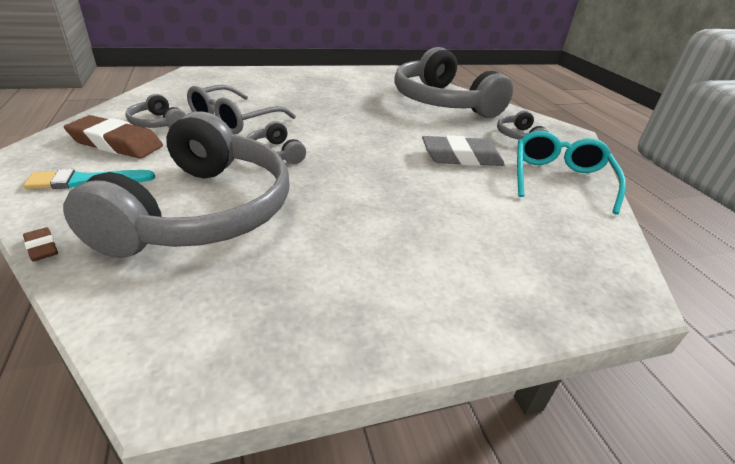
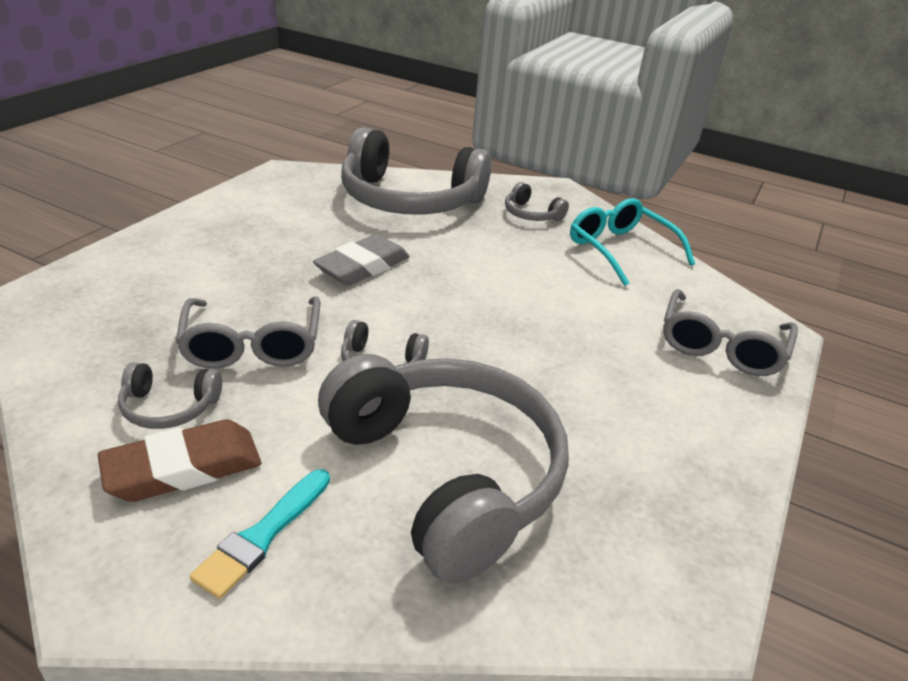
camera: 45 degrees left, 0 degrees up
brown eraser [23,227,58,261] -> none
grey eraser [422,135,505,166] -> grey eraser moved to [313,234,410,286]
none -> grey glasses [663,289,798,376]

